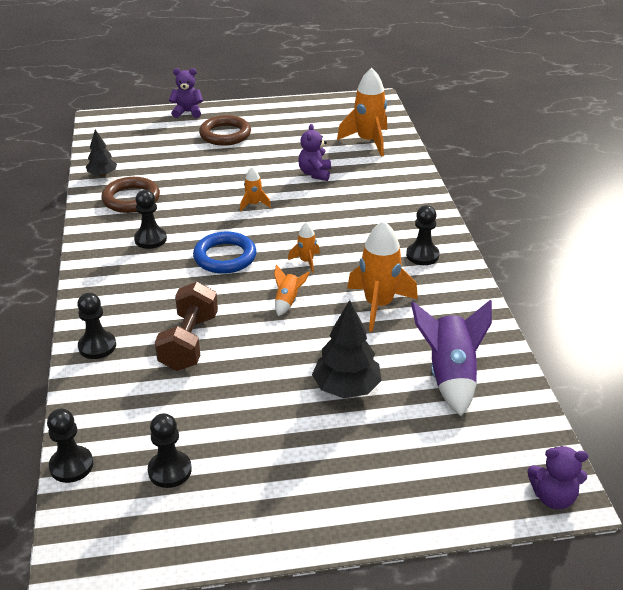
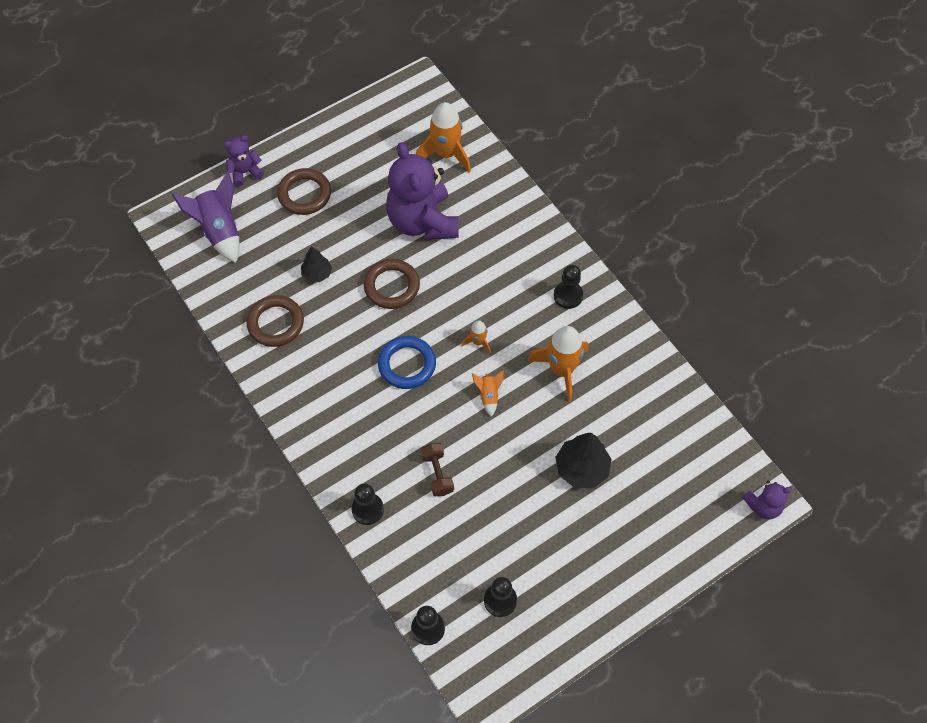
camera: 25 degrees left, 25 degrees up
black tree [86,130,117,177] -> black tree moved to [301,247,332,282]
black pawn [134,190,167,249] -> none
brown dumbbell [155,282,218,371] -> brown dumbbell [421,443,454,496], size x0.64
orange rocket [240,167,271,211] -> brown ring [364,259,420,309]
purple teddy bear [298,124,331,181] -> purple teddy bear [386,142,459,240], size x2.12
purple rocket [411,300,492,416] -> purple rocket moved to [172,172,240,263]

